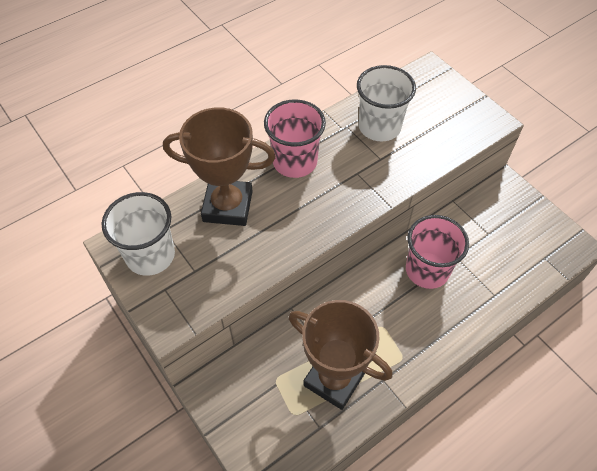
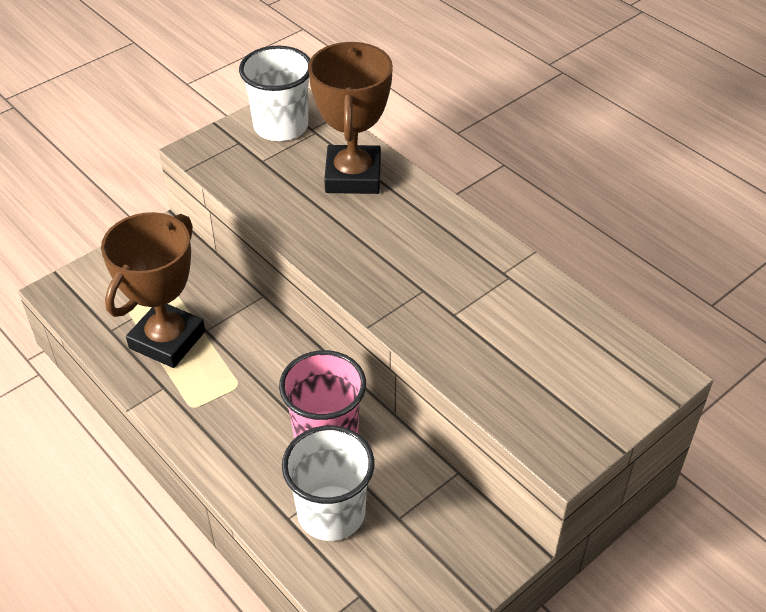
camera: 85 degrees right, 10 degrees down
pink cup [264,99,326,178] -> none
white cup [357,65,416,141] -> white cup moved to [282,425,374,541]

